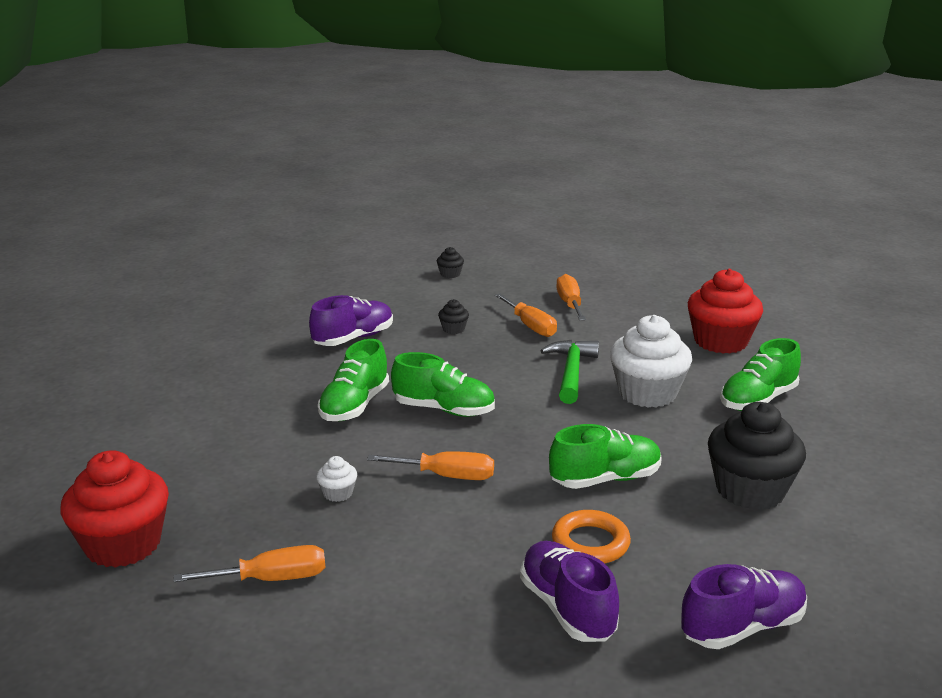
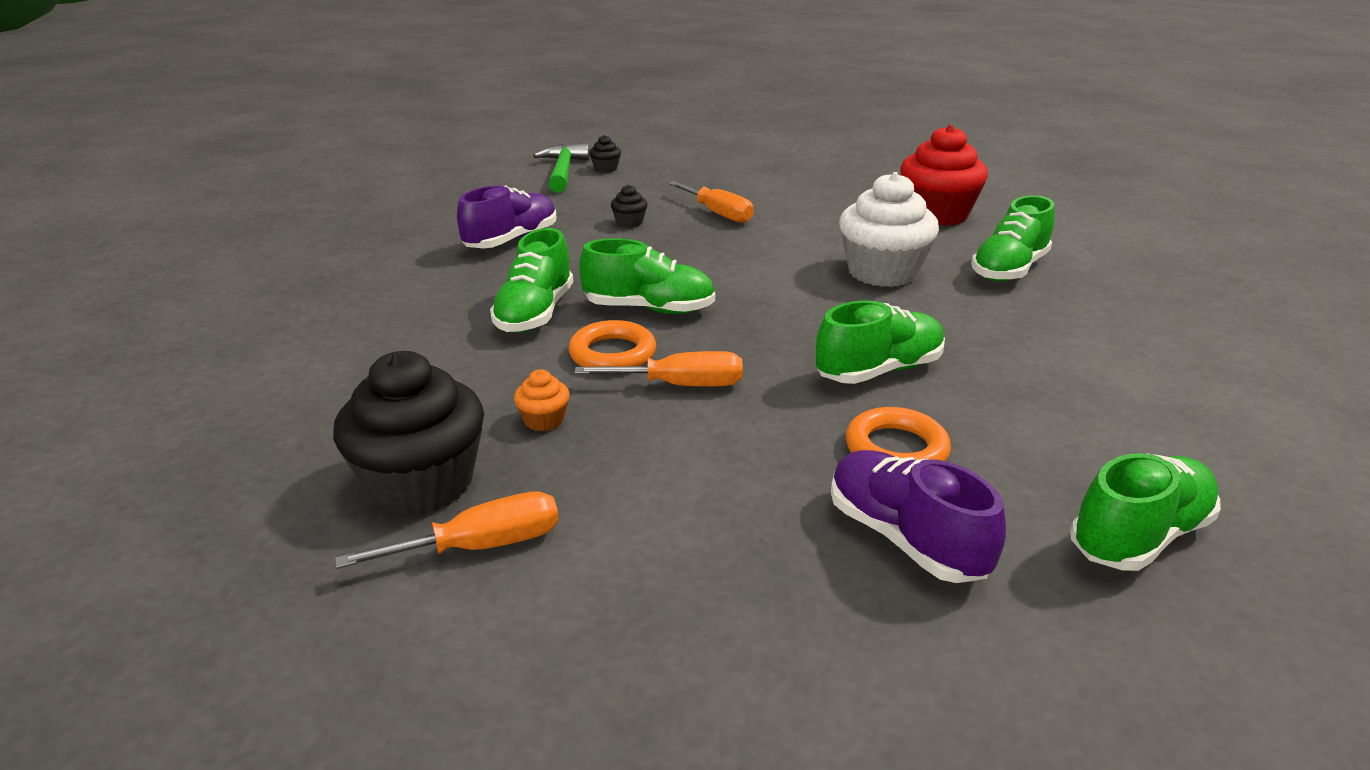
camera: 10 degrees left, 5 degrees up
red cupcake [60,450,169,568] -> none
white cupcake [316,456,357,502] -> orange cupcake [514,369,570,431]
green hammer [540,340,599,404] -> green hammer moved to [533,143,590,193]
orange screwdriver [556,274,586,320] -> none
purple shoe [681,564,807,649] -> green shoe [1070,453,1221,571]
black cupcake [708,402,806,510] -> black cupcake moved to [333,351,484,515]
none -> orange ring [568,320,656,367]

